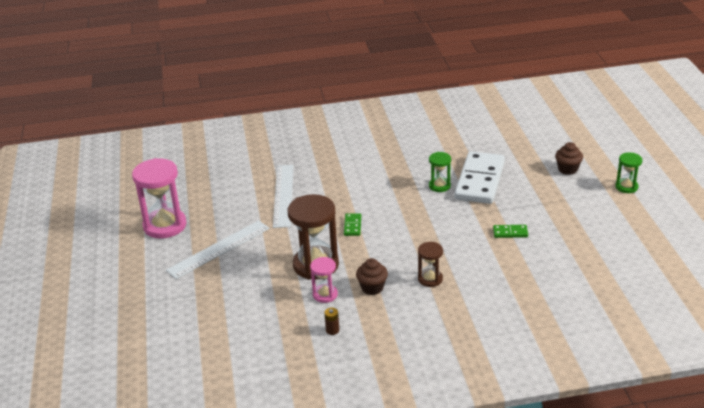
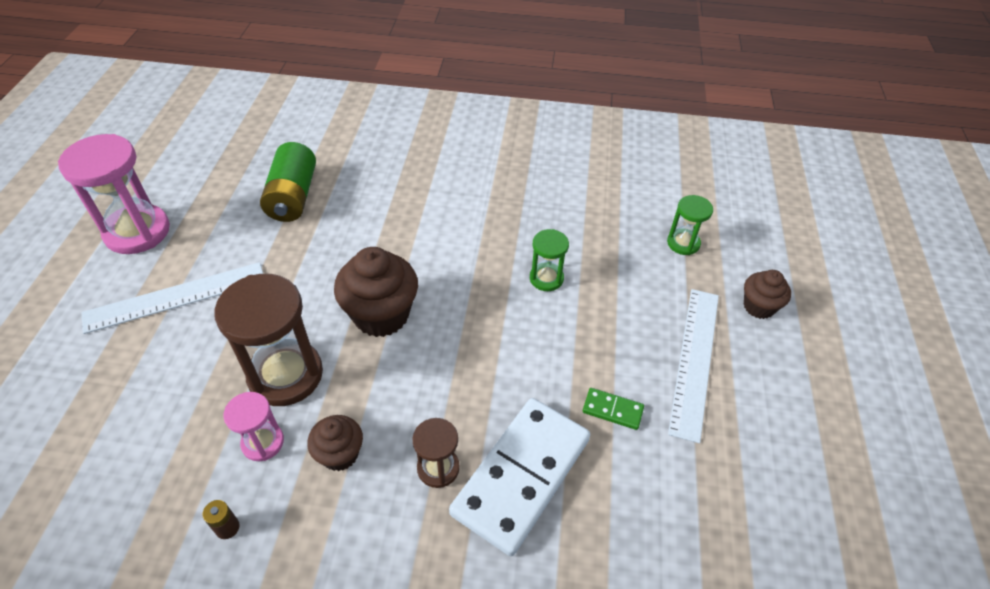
camera: 15 degrees right, 15 degrees up
white ruler [273,165,294,228] -> white ruler moved to [668,289,719,443]
green domino [344,213,361,236] -> brown cupcake [334,247,418,337]
white domino [454,151,505,204] -> white domino moved to [449,398,590,556]
green hourglass [615,152,643,193] -> green hourglass moved to [667,195,713,255]
none -> green battery [260,142,316,222]

